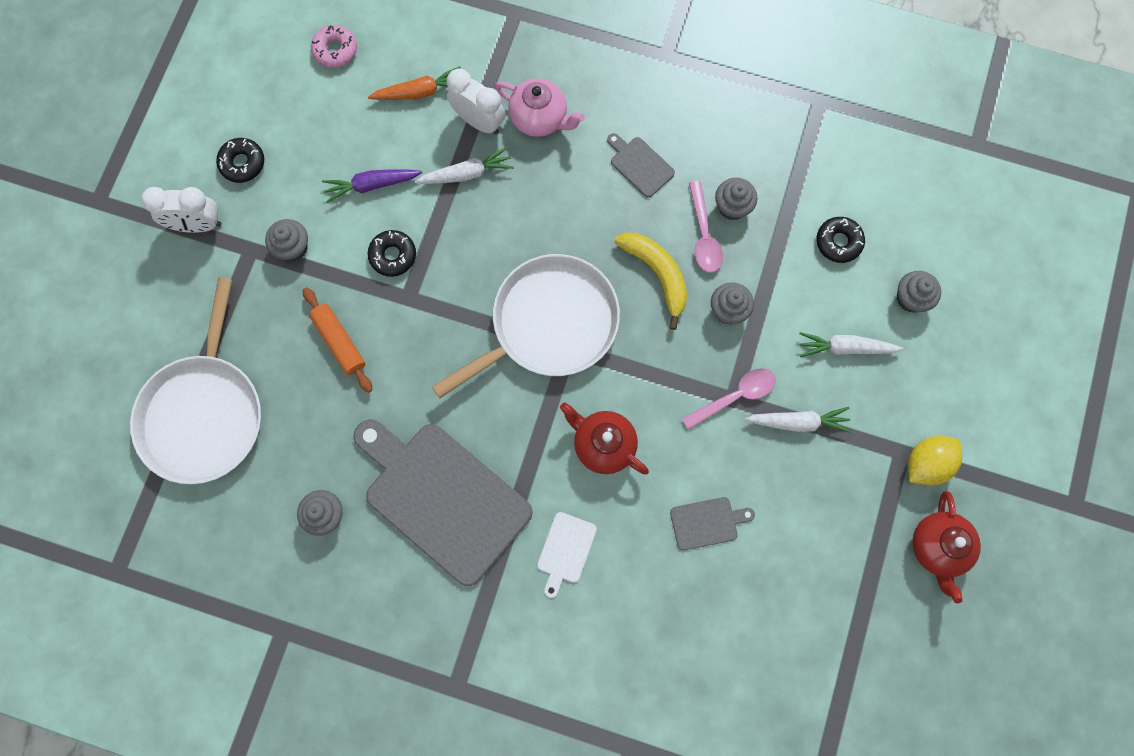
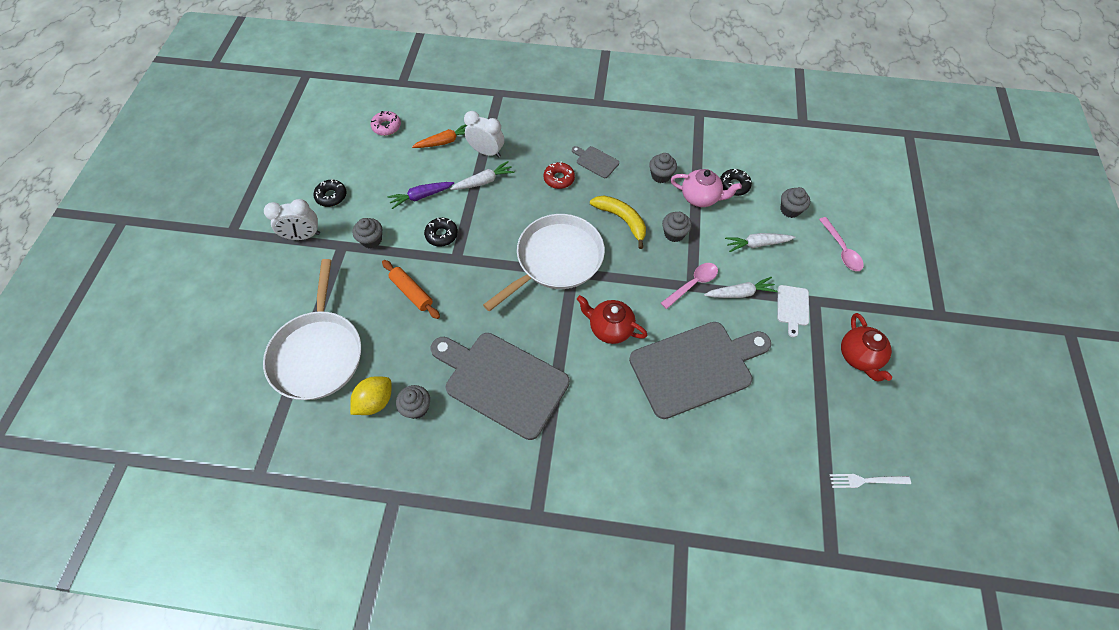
camera: 10 degrees left, 15 degrees down
pink teapot [495,78,585,137] -> pink teapot moved to [670,169,742,207]
white cutting board [537,512,597,598] -> white cutting board moved to [777,285,809,337]
grey cutting board [670,497,755,551] -> grey cutting board [629,322,771,419], size x2.37
pink spoon [689,181,723,273] -> pink spoon moved to [819,217,864,271]
yellow lemon [908,436,962,486] -> yellow lemon moved to [350,376,391,415]
none -> red donut [544,162,575,189]
none -> white fork [829,474,911,488]

